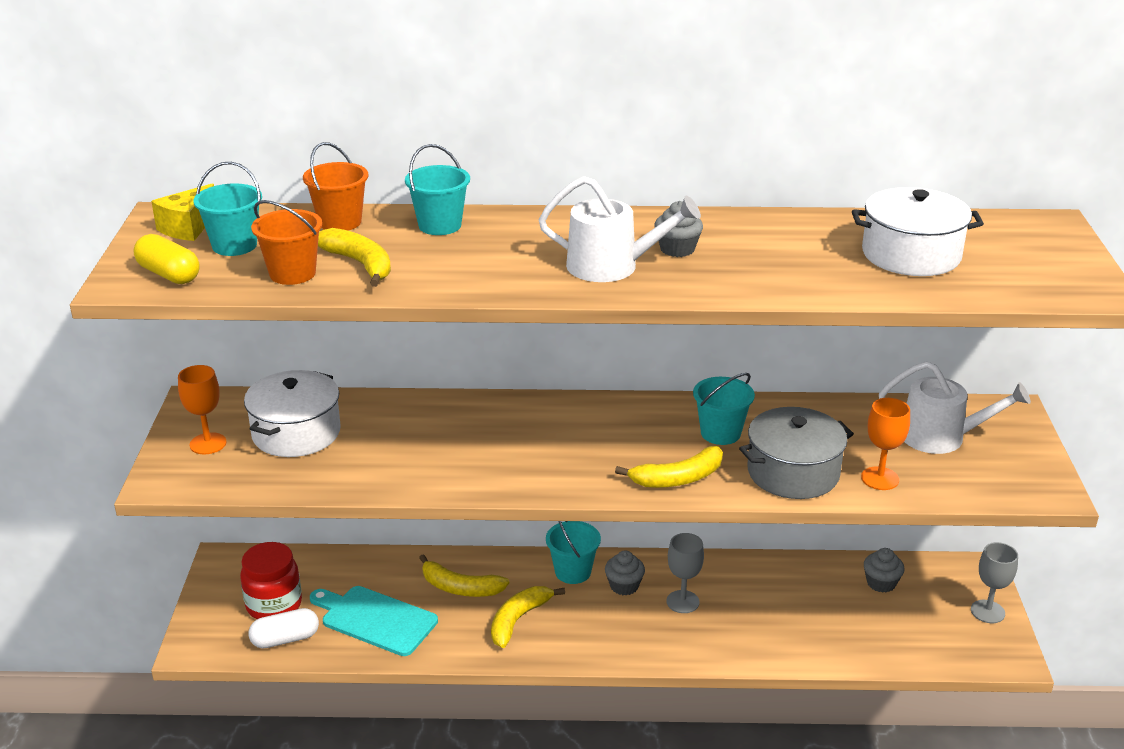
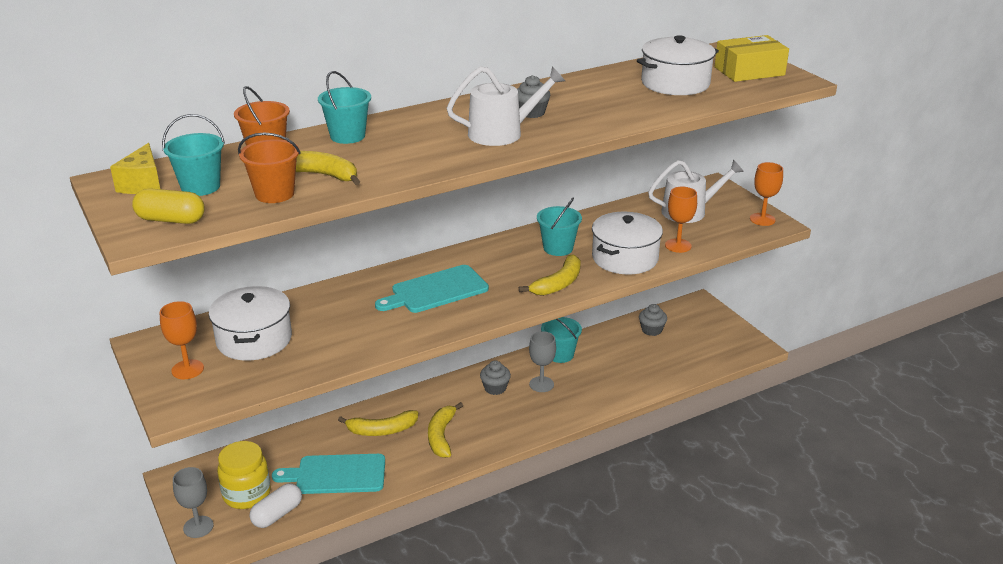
camera: 30 degrees left, 0 degrees up
red jar [240,542,302,619] -> yellow jar [217,441,271,509]
turquoise bucket [546,521,601,584] -> turquoise bucket moved to [541,317,582,363]
grey pot [739,407,854,499] -> white pot [592,212,663,274]
grey goblet [971,542,1018,623] -> grey goblet moved to [173,467,214,538]
none -> turquoise cutting board [375,265,489,313]
none -> yellow box [715,35,789,82]
none -> orange goblet [750,162,783,226]

